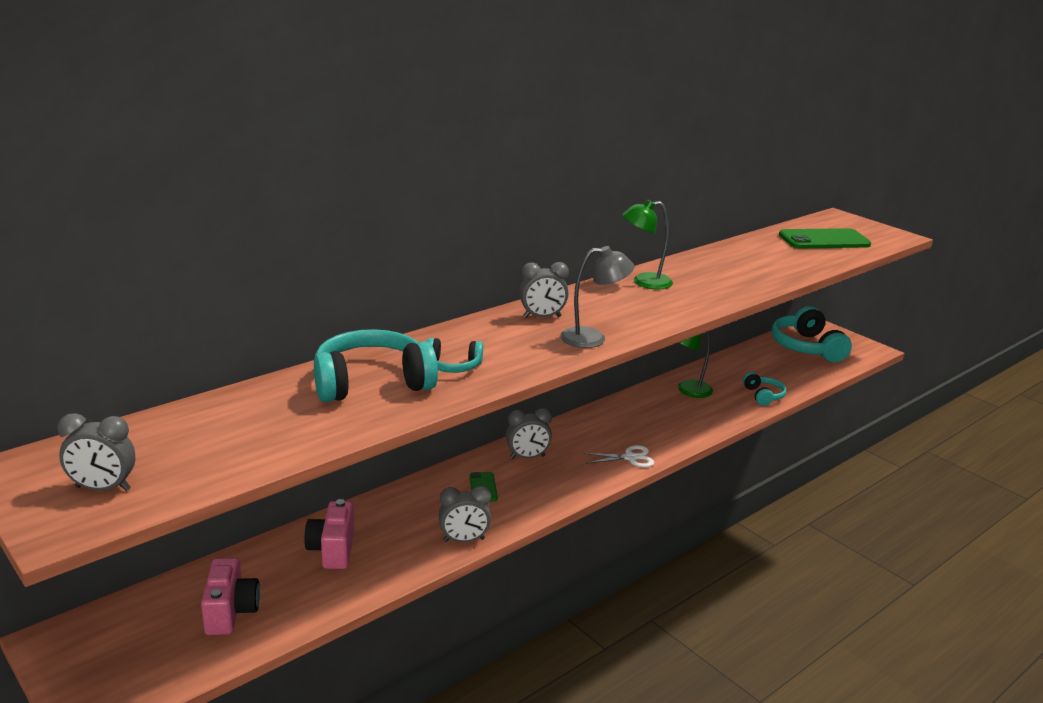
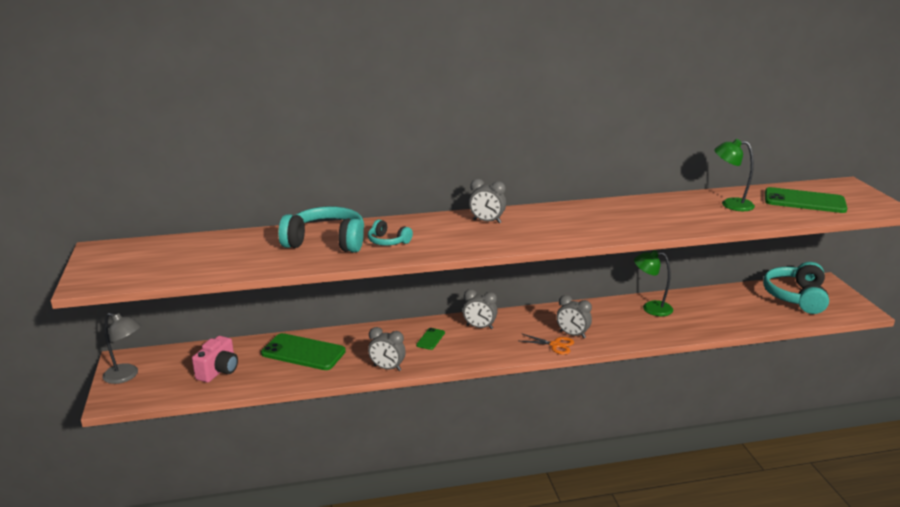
camera: 30 degrees right, 0 degrees up
grey clock [58,413,135,491] -> grey clock moved to [556,295,592,338]
pink camera [304,499,354,569] -> green phone [261,333,346,370]
grey lamp [560,246,634,348] -> grey lamp moved to [102,313,141,384]
white scissors [583,445,654,467] -> orange scissors [520,333,574,355]
green lamp [622,200,673,289] -> green lamp moved to [714,139,755,211]
turquoise headphones [743,372,786,406] -> none

